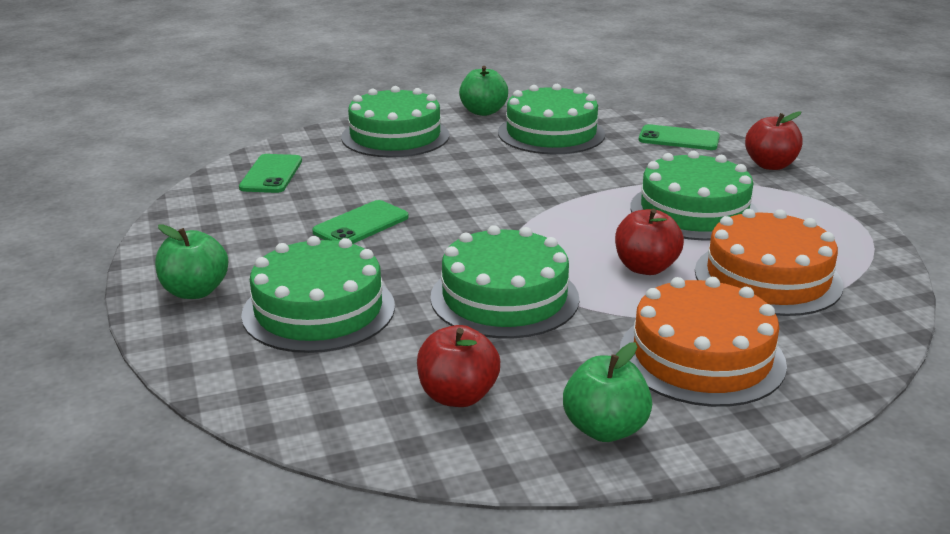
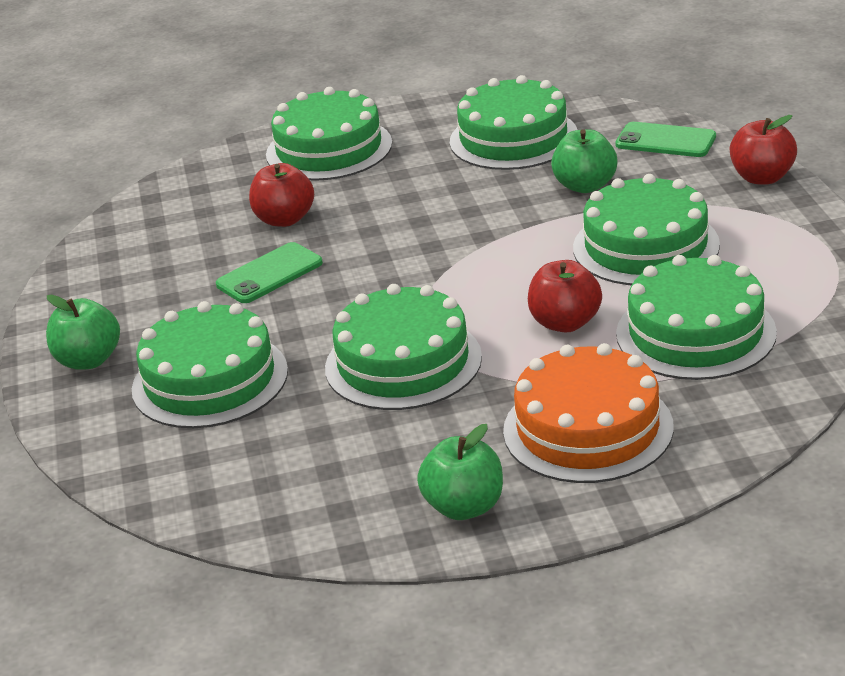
camera: 10 degrees right, 5 degrees up
green phone [239,154,302,193] -> none
red apple [417,325,500,407] -> red apple moved to [249,163,314,227]
green apple [459,66,508,116] -> green apple moved to [551,129,618,193]
orange cake [695,209,843,316] -> green cake [616,255,777,380]

